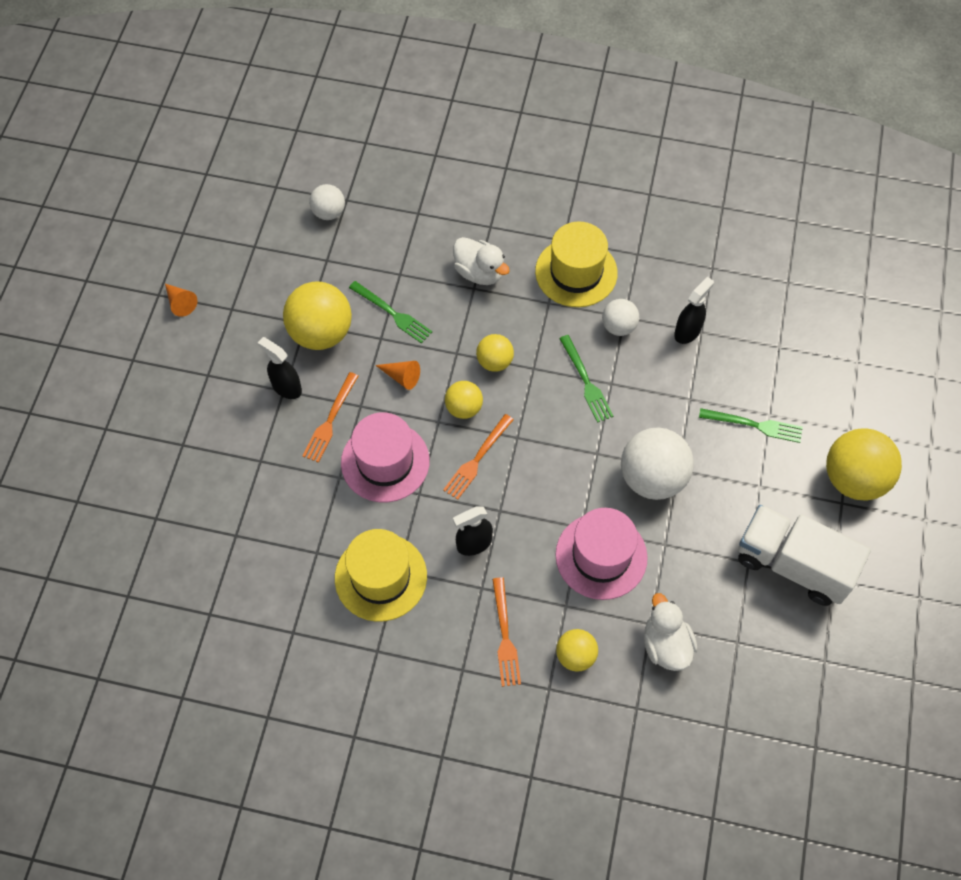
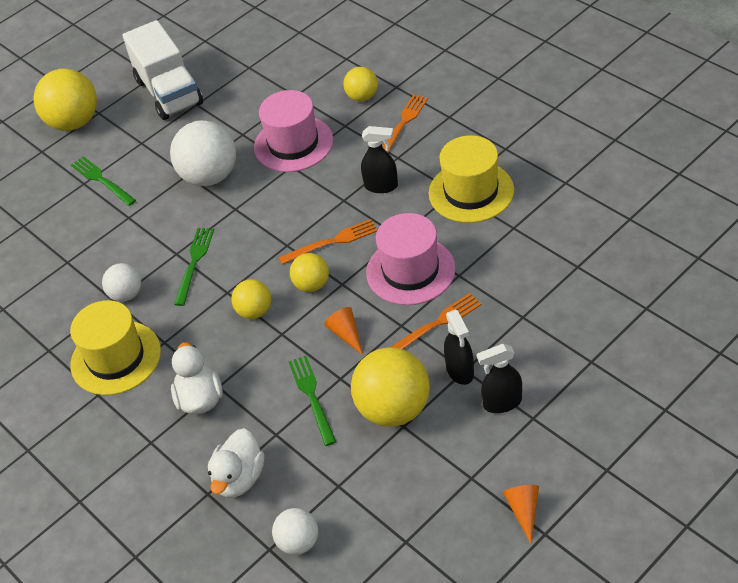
camera: 140 degrees left, 15 degrees down
white duck [644,593,697,671] -> white duck moved to [208,428,265,498]
black spray bottle [674,277,714,344] -> black spray bottle moved to [477,344,522,413]

